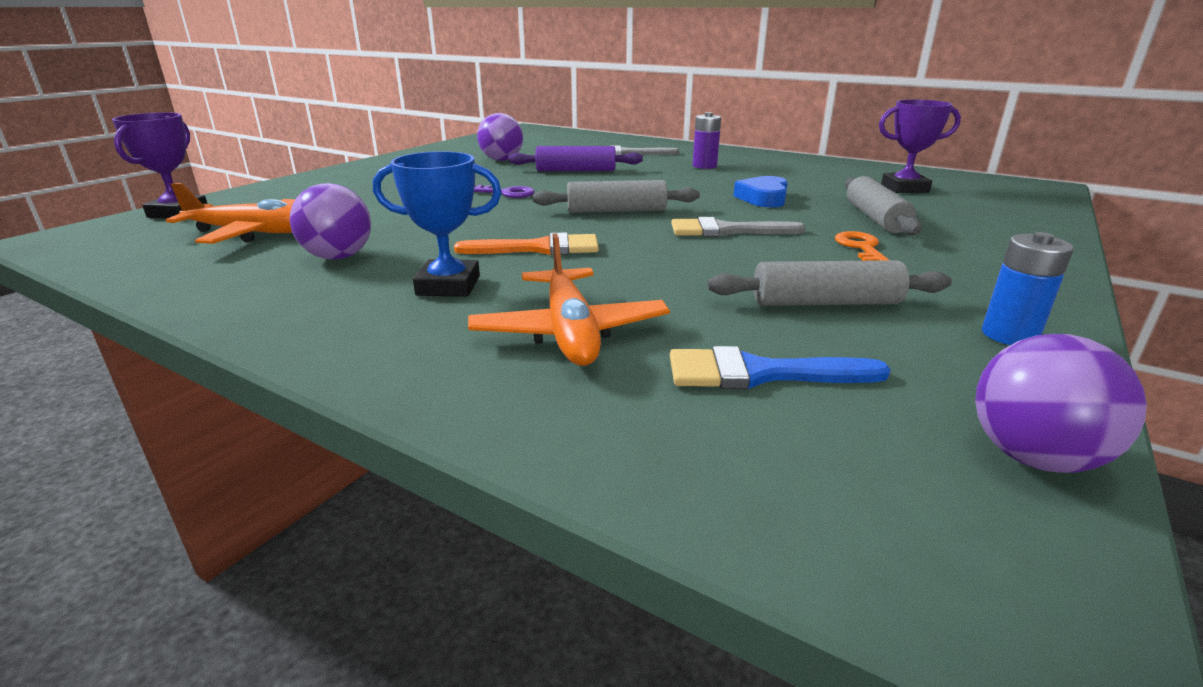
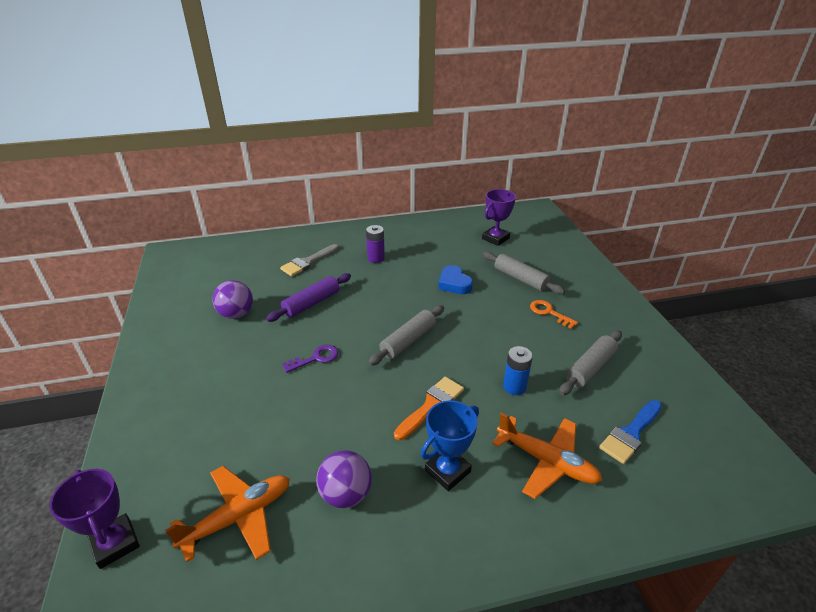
camera: 45 degrees left, 10 degrees up
grey brush [671,217,806,237] -> none
purple ball [975,334,1147,473] -> none
blue battery [982,232,1074,345] -> blue battery moved to [503,346,533,395]

